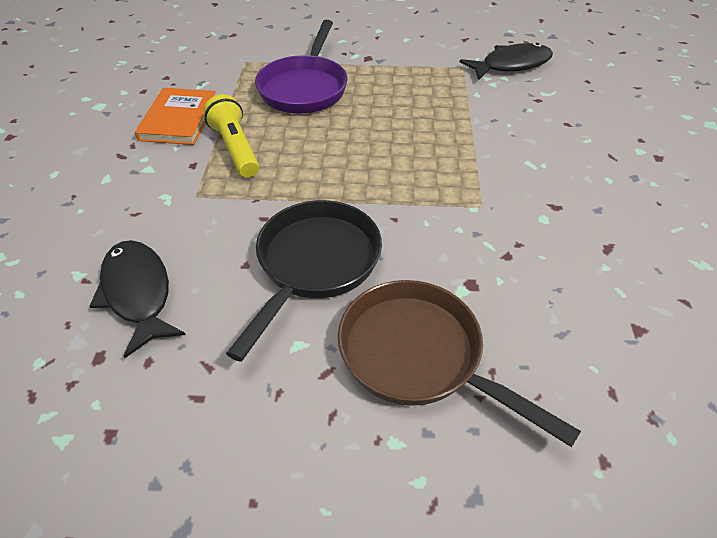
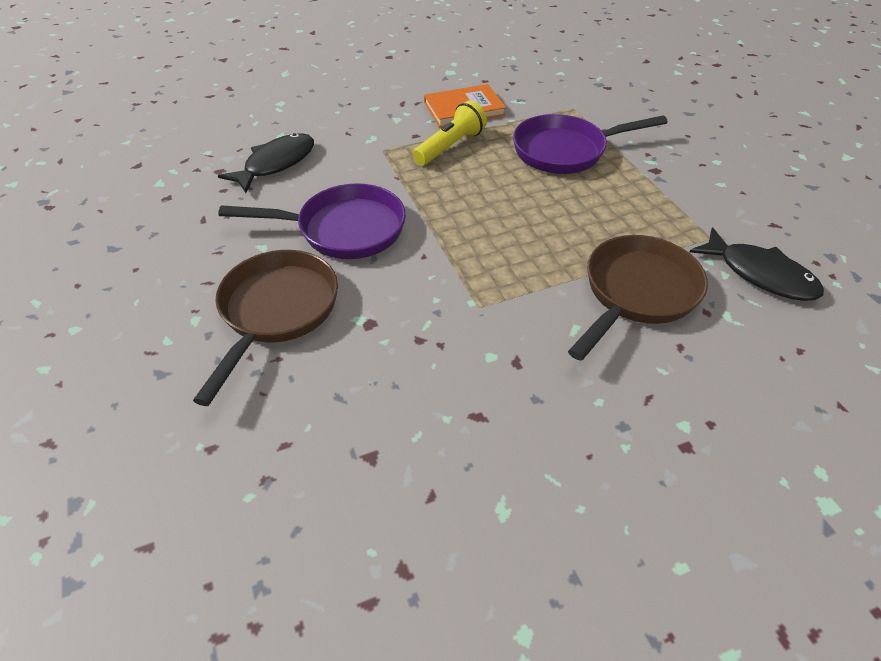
camera: 65 degrees right, 0 degrees up
black pan [226,200,382,362] -> purple pan [218,183,406,259]
none -> brown pan [568,235,708,361]

